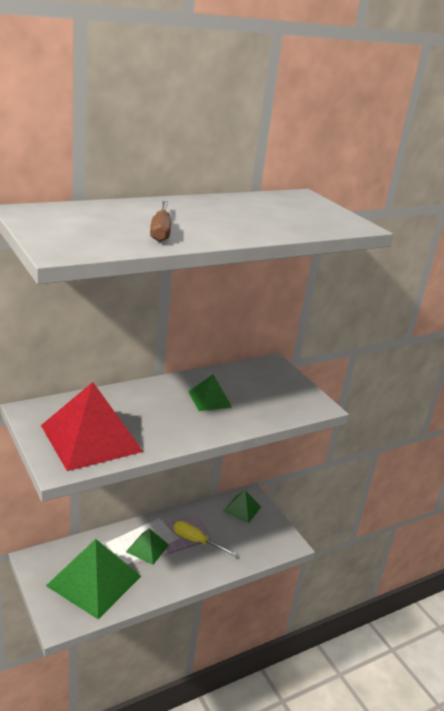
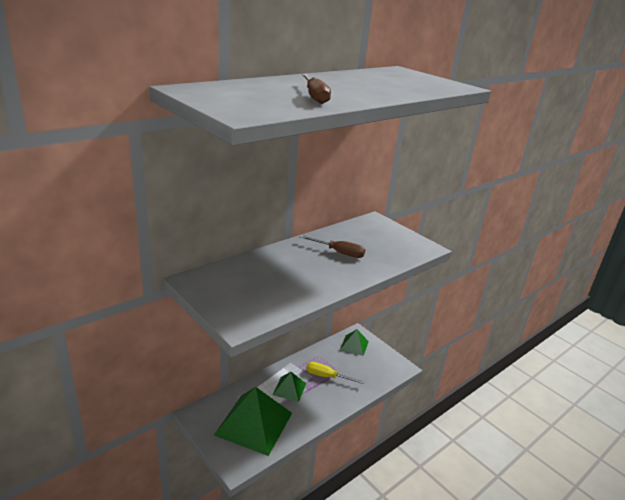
camera: 10 degrees left, 0 degrees up
red pyramid [41,382,143,471] -> none
green pyramid [188,374,232,411] -> brown screwdriver [299,235,365,258]

